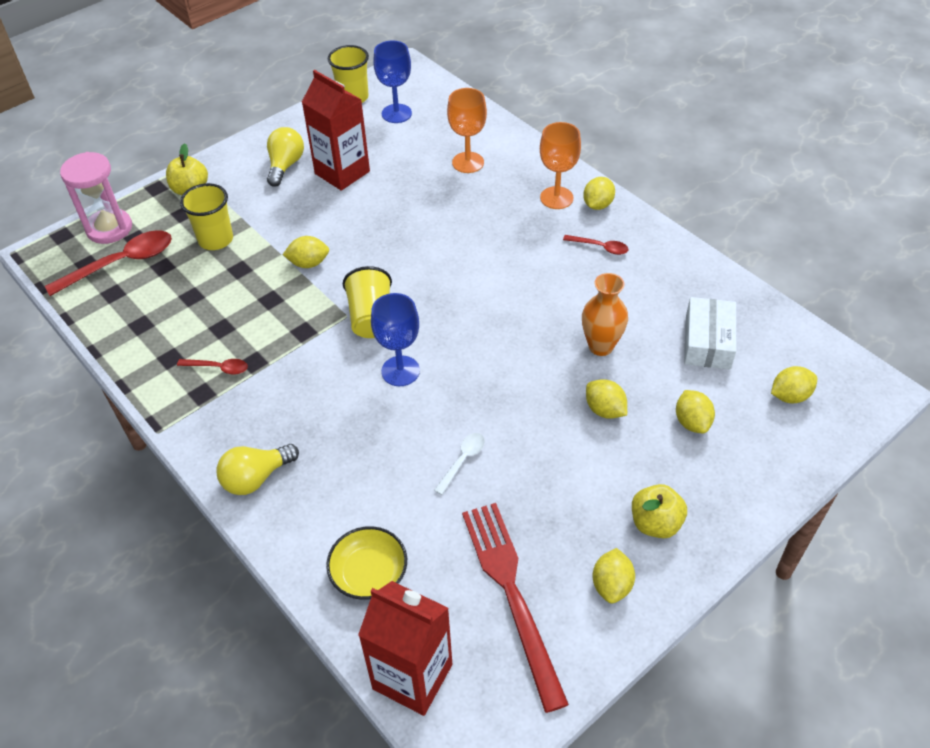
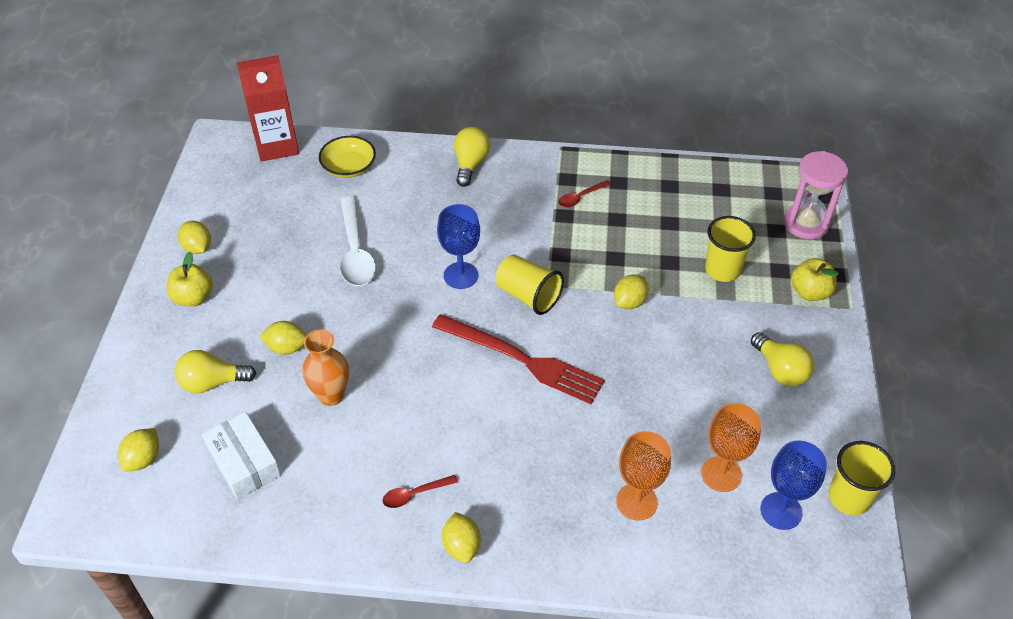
camera: 135 degrees right, 0 degrees up
red spoon [45,230,172,296] -> none
red carton [302,70,370,191] -> none
white spoon [434,433,485,495] -> white spoon [340,196,376,286], size x1.96
red fork [462,503,569,713] -> red fork moved to [432,314,605,404]
orange goblet [540,122,581,209] -> orange goblet moved to [701,403,761,492]
yellow lemon [676,390,715,433] -> yellow light bulb [175,350,256,394]

